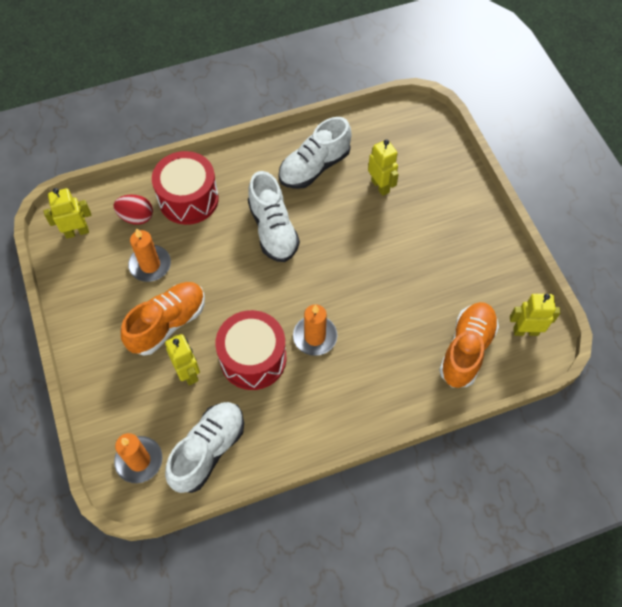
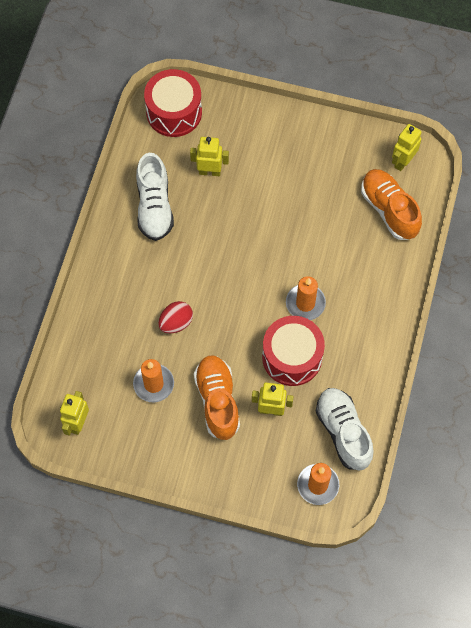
camera: 55 degrees left, 5 degrees up
red egg [113,195,153,225] -> red egg moved to [158,301,193,333]
red drum [152,151,219,225] -> red drum moved to [144,69,202,137]
white shoe [248,171,300,262] -> none

